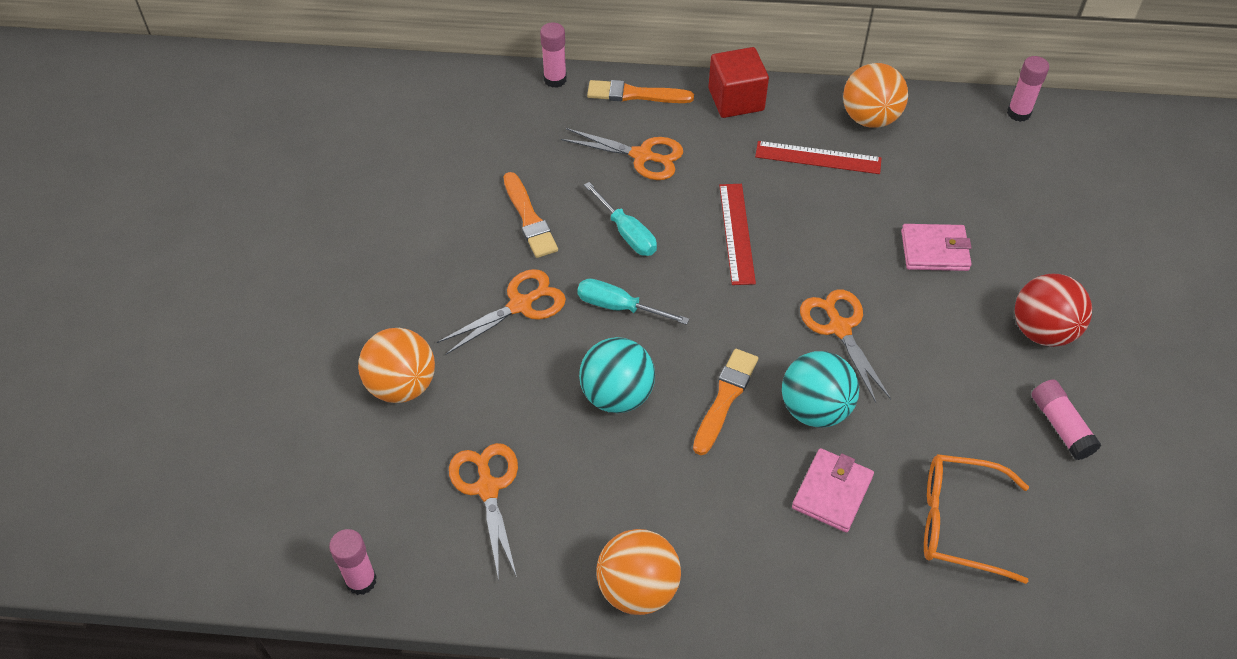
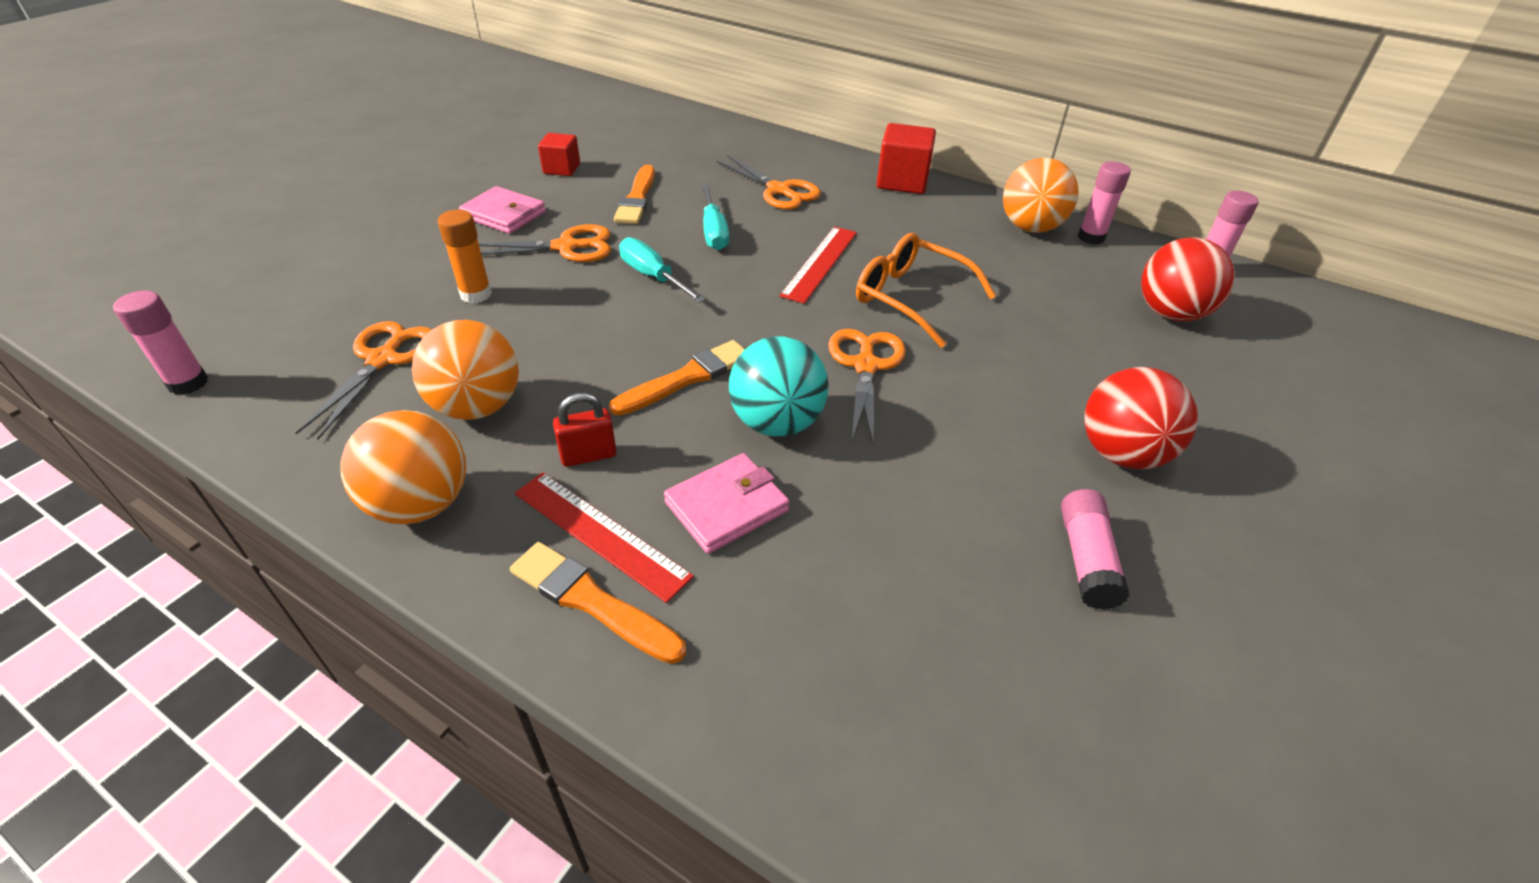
camera: 25 degrees right, 10 degrees down
orange ball [358,328,435,403] -> orange ball moved to [412,320,519,420]
pink glue stick [540,22,567,88] -> pink glue stick moved to [1078,161,1131,245]
turquoise ball [579,337,655,413] -> none
orange brush [587,80,694,103] -> orange brush moved to [510,542,686,664]
red ruler [755,141,882,174] -> red ruler moved to [515,472,694,603]
pink wallet [901,224,972,271] -> pink wallet moved to [459,186,546,234]
orange glasses [924,454,1029,584] -> orange glasses moved to [856,233,996,348]
none -> orange glue stick [438,210,492,303]
none -> red cube [538,133,580,176]
none -> red padlock [553,393,616,467]
none -> red ball [1141,237,1235,322]

